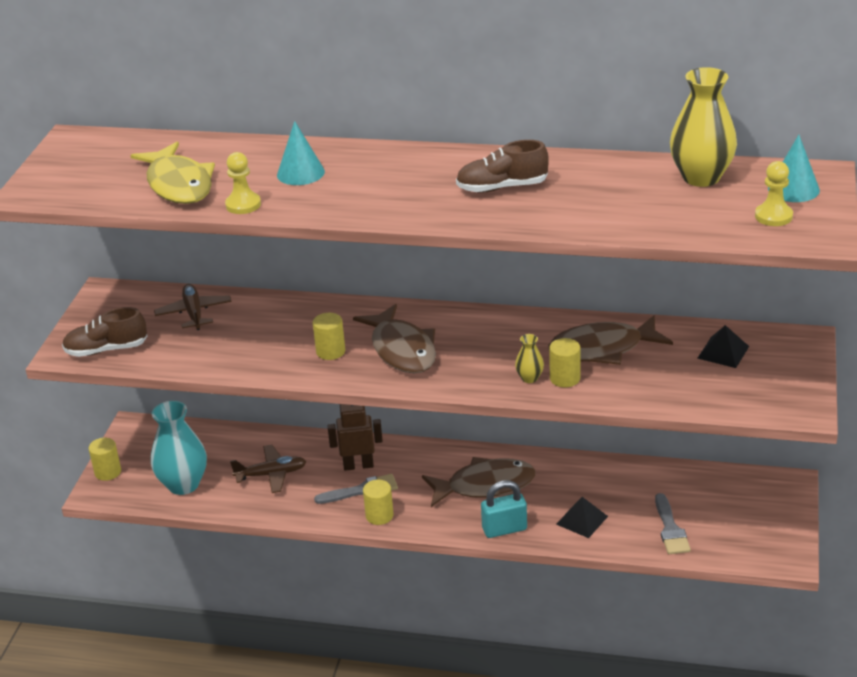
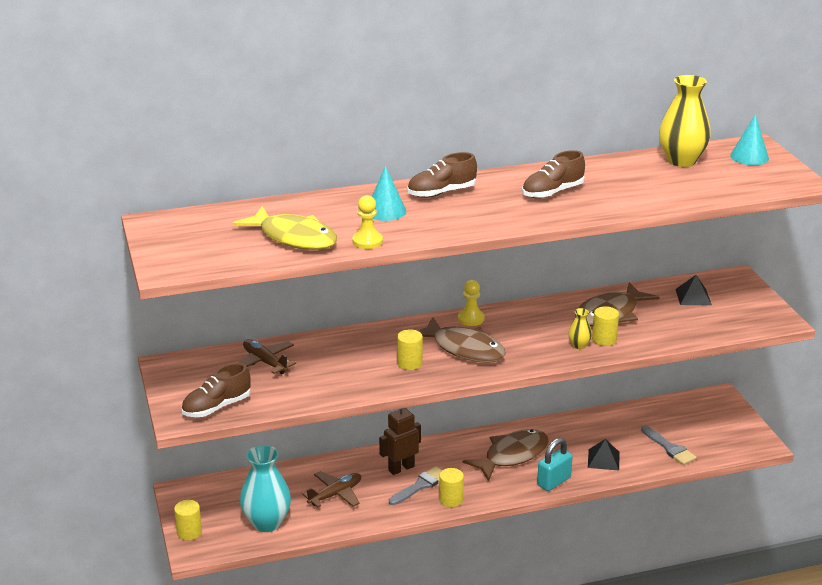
camera: 30 degrees left, 5 degrees down
yellow pawn [755,161,793,226] -> yellow pawn moved to [458,280,485,326]
none -> brown shoe [408,152,477,198]

